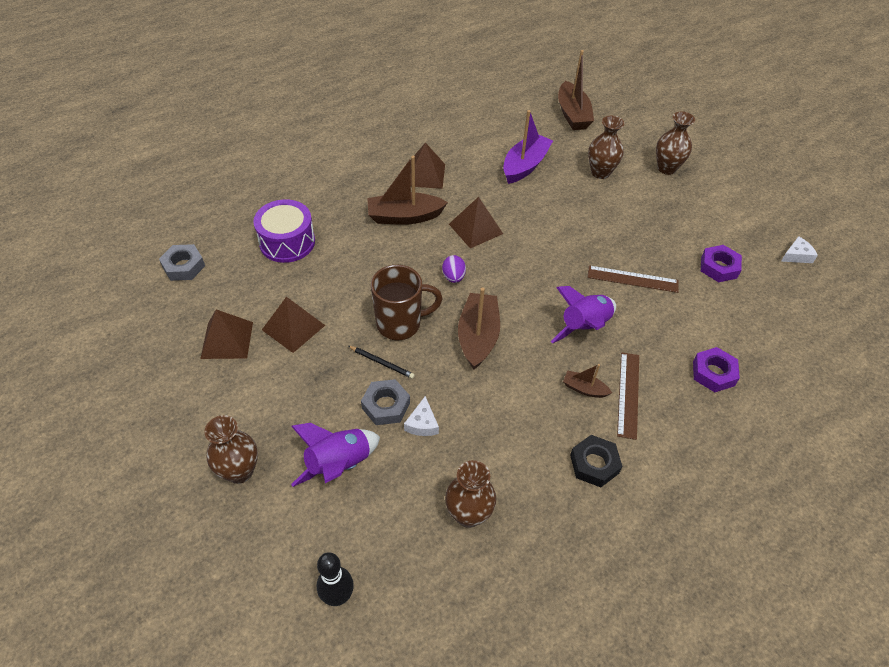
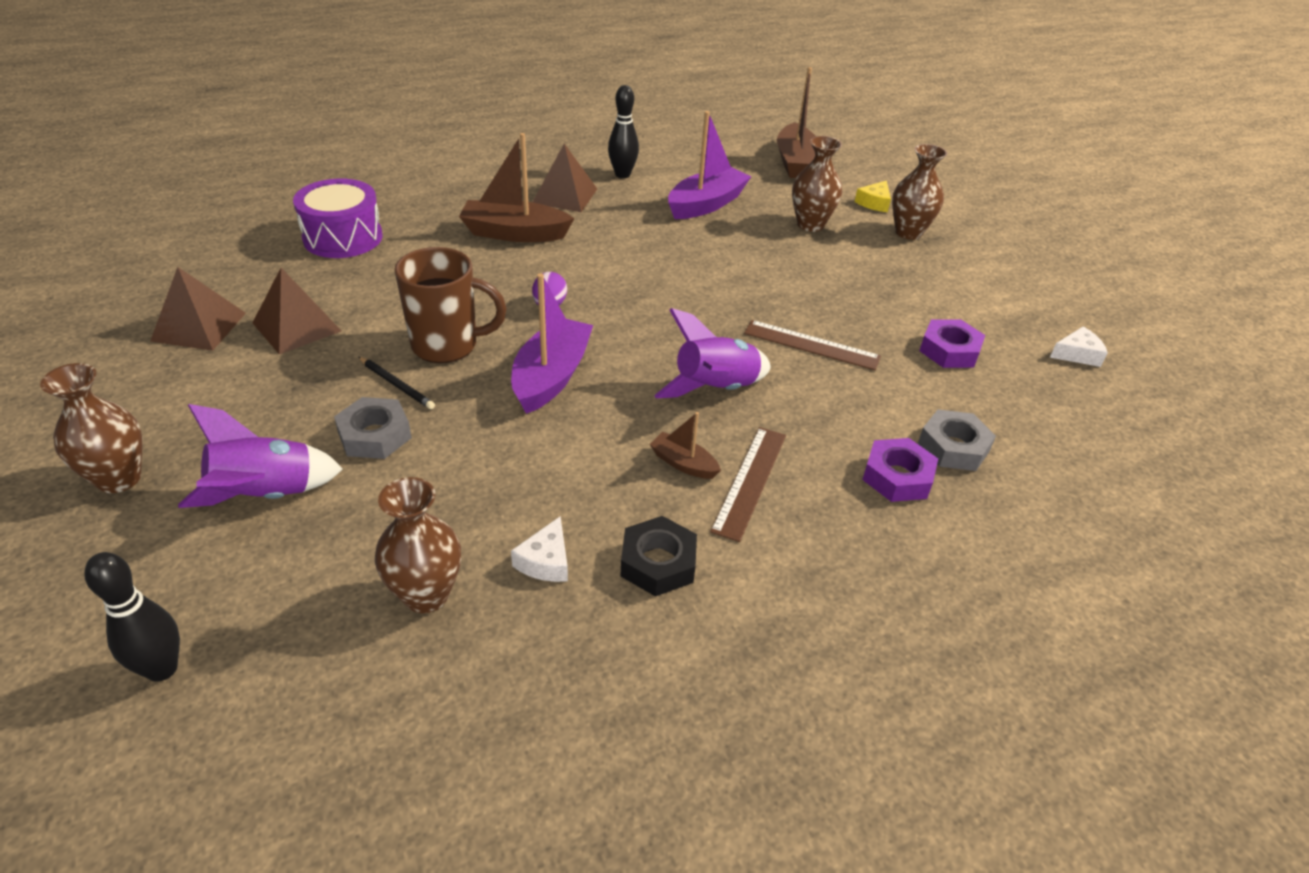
camera: 10 degrees right, 10 degrees down
grey nut [159,244,205,281] -> grey nut moved to [918,409,996,471]
white cheese [404,396,439,436] -> white cheese moved to [511,516,568,582]
brown pyramid [449,197,503,249] -> none
brown boat [458,287,500,369] -> purple boat [511,273,593,414]
none -> black bowling pin [608,85,639,178]
none -> yellow cheese [855,180,891,212]

